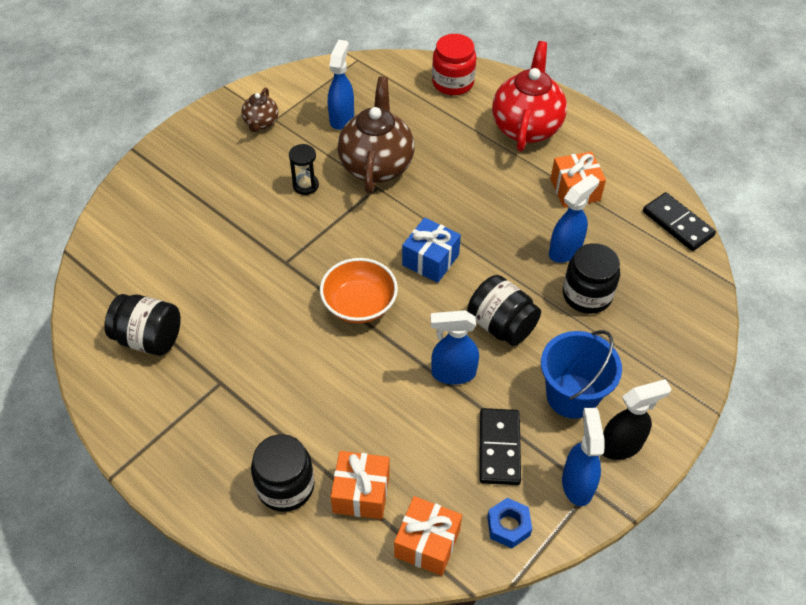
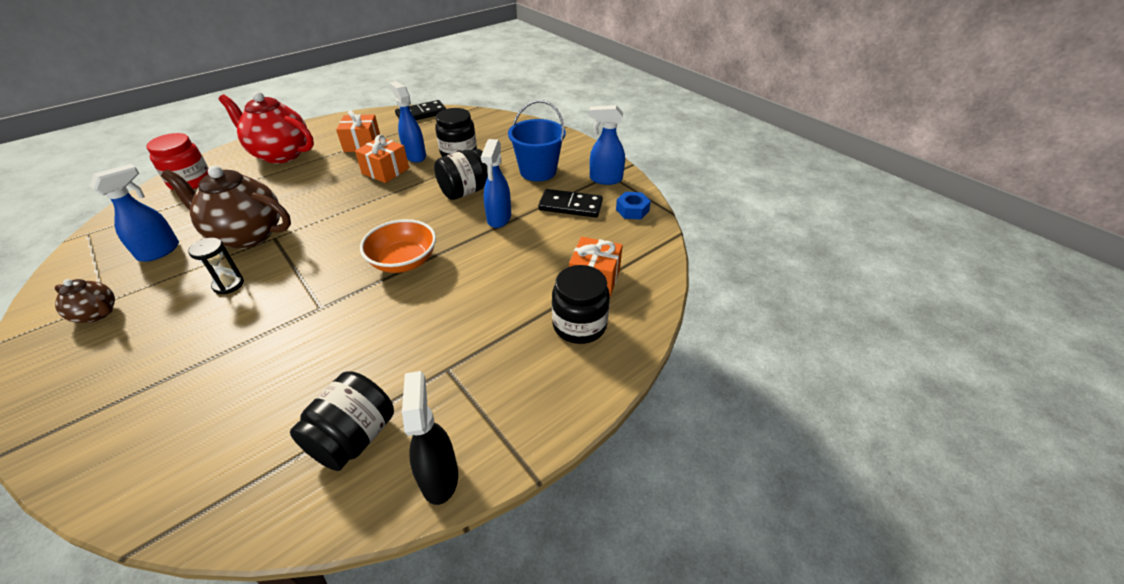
camera: 80 degrees left, 10 degrees down
blue spray bottle [328,40,354,130] -> blue spray bottle turned 105 degrees clockwise [89,164,179,262]
orange gift [394,496,462,576] -> orange gift moved to [355,135,409,183]
blue gift [402,218,461,283] -> none
black spray bottle [602,379,671,460] -> black spray bottle moved to [402,371,458,505]

